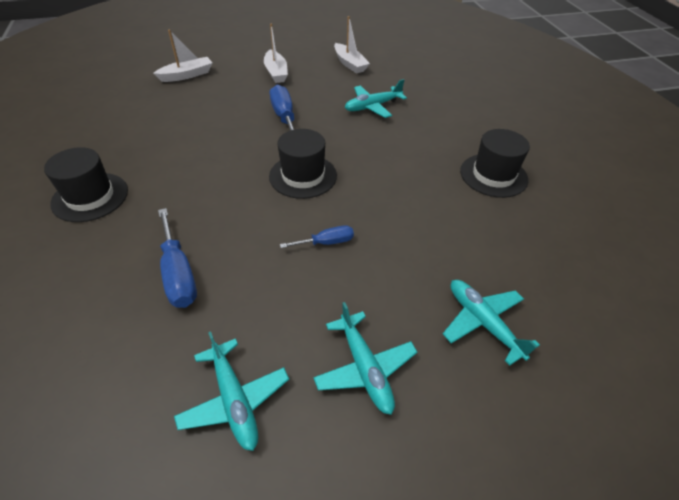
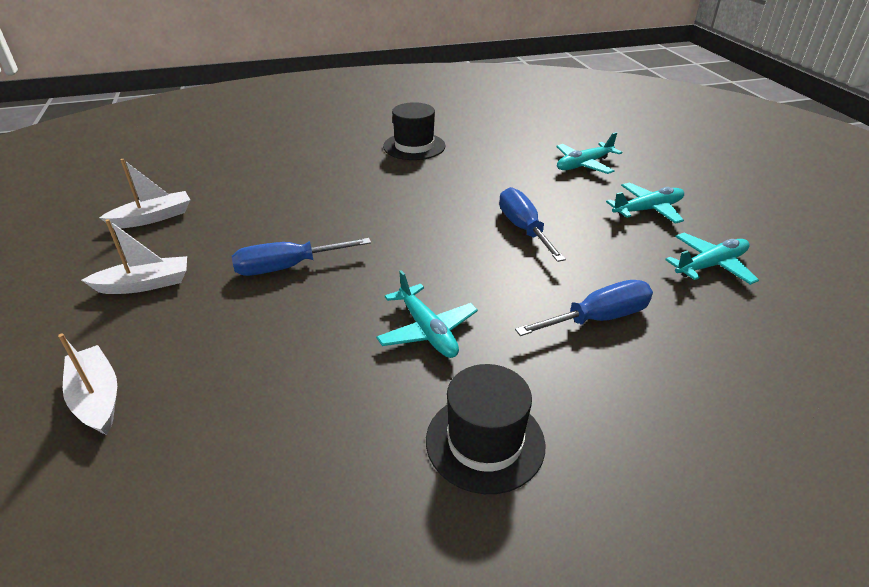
camera: 90 degrees left, 10 degrees down
black hat [269,129,337,199] -> none
blue screwdriver [280,225,354,248] -> blue screwdriver [499,187,566,262], size x1.67
turquoise plane [345,79,407,118] -> turquoise plane moved to [376,270,478,358]

